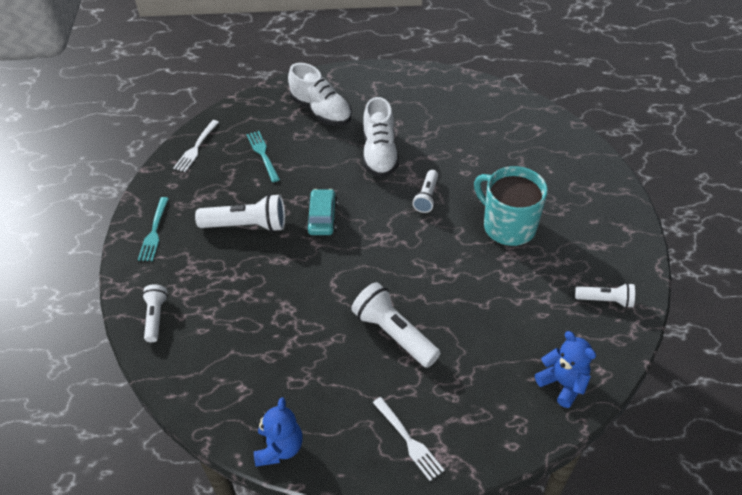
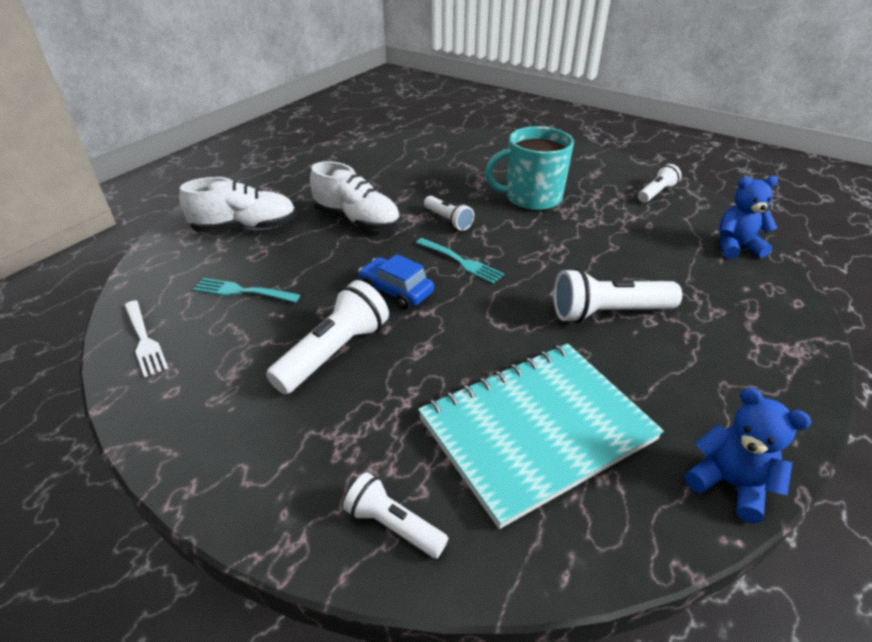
camera: 55 degrees left, 10 degrees down
turquoise fork [138,197,169,261] -> turquoise fork moved to [416,238,504,284]
turquoise car [306,189,338,235] -> blue car [358,254,434,310]
white fork [373,397,444,481] -> none
none -> turquoise notebook [418,343,664,529]

